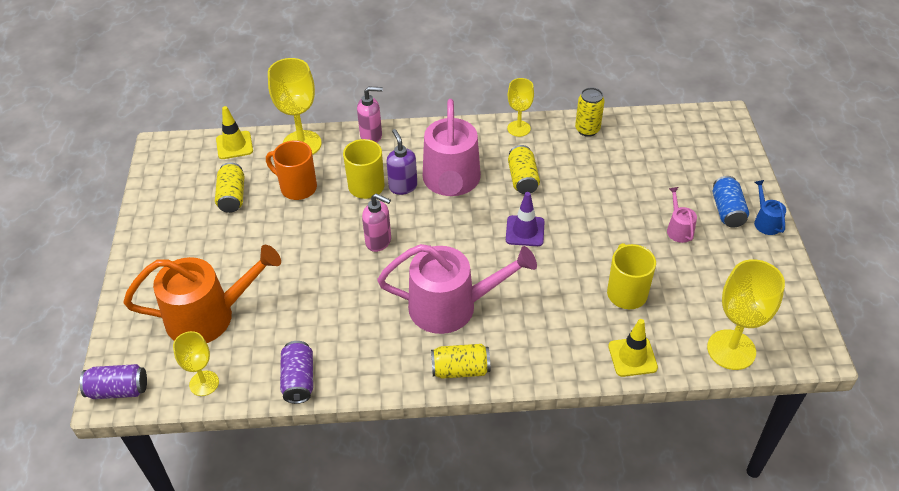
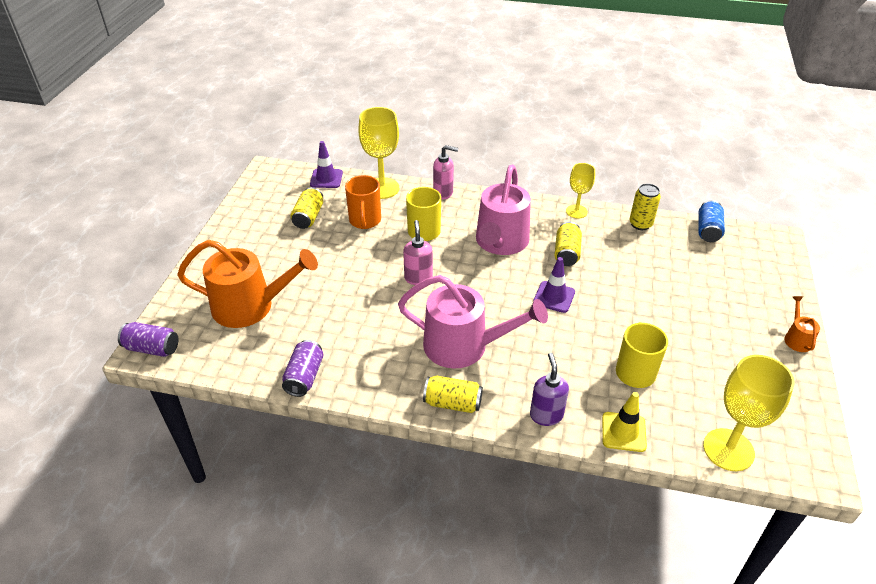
camera: 15 degrees right, 5 degrees down
yellow goblet [173,331,219,396] -> none
yellow traffic cone [216,106,253,159] -> purple traffic cone [310,141,343,188]
orange mug [266,140,317,200] -> orange mug turned 135 degrees counterclockwise [345,175,381,229]
pink soap dispenser [362,194,391,252] -> pink soap dispenser turned 135 degrees counterclockwise [403,220,433,285]
purple soap dispenser [386,129,417,195] -> purple soap dispenser moved to [530,353,569,426]
pink watering can [667,187,697,243] -> none
blue can [713,176,749,228] -> blue can moved to [698,200,725,242]
blue watering can [754,180,786,235] -> orange watering can [784,296,820,352]

